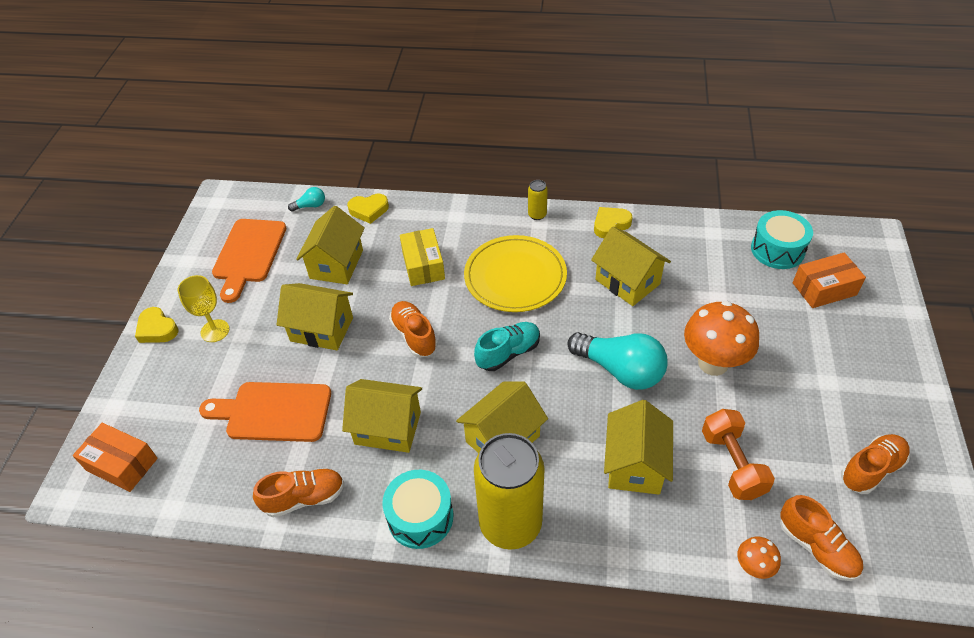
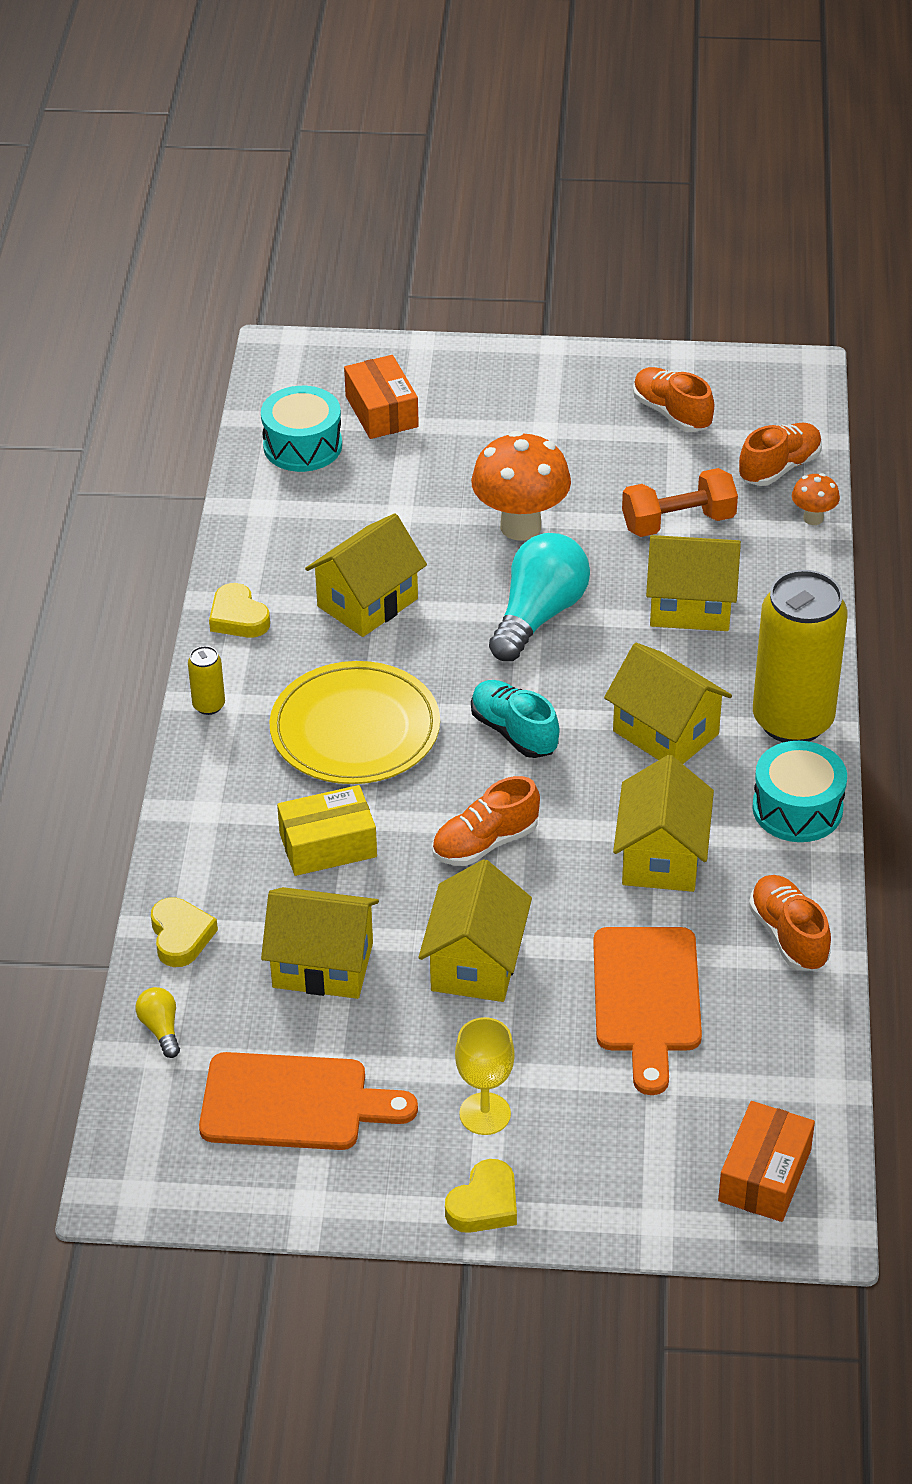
camera: 95 degrees left, 5 degrees down
turquoise light bulb [288,187,325,212] -> yellow light bulb [136,987,180,1058]

